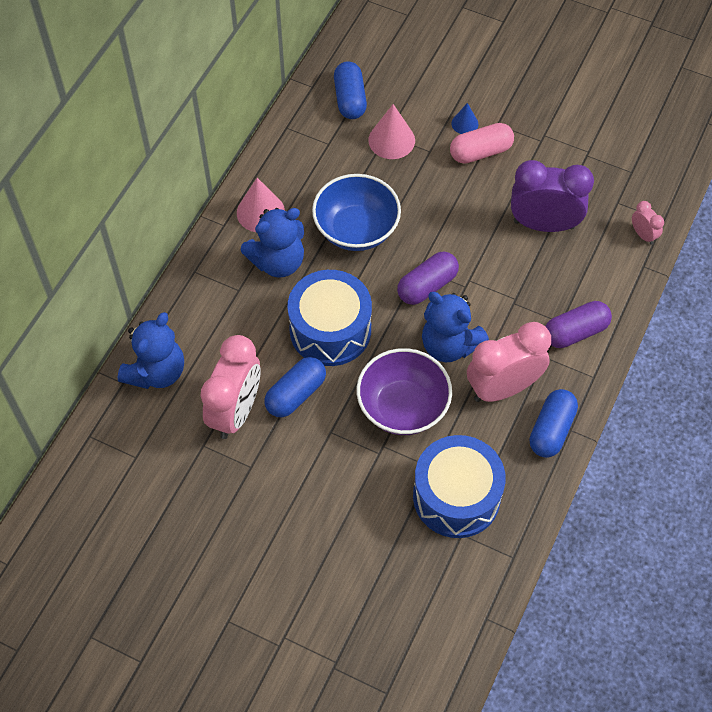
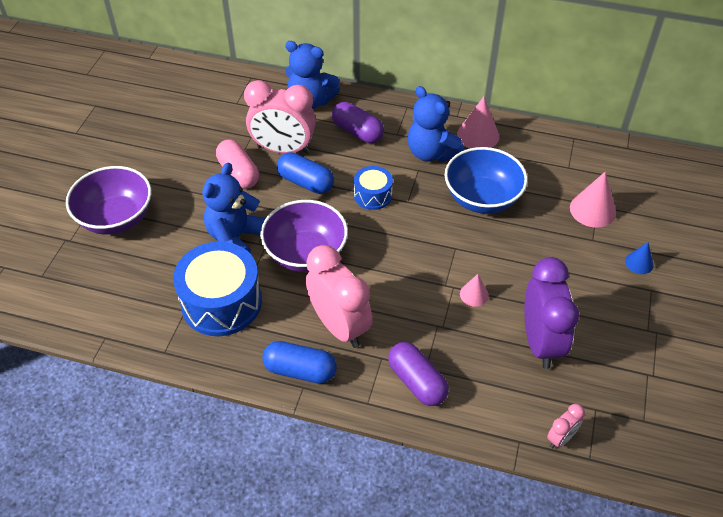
camera: 80 degrees right, 10 degrees down
blue drum [288,270,372,366] -> blue drum [354,166,393,210], size x0.53
blue capsule [334,61,367,119] -> none
purple capsule [397,252,459,305] -> purple capsule moved to [332,102,384,143]
blue teddy bear [422,292,489,362] -> blue teddy bear moved to [202,163,266,253]
pink capsule [450,123,514,164] -> pink capsule moved to [216,139,259,189]
none -> purple bowl [66,166,152,235]
none -> pink cone [460,274,489,307]

